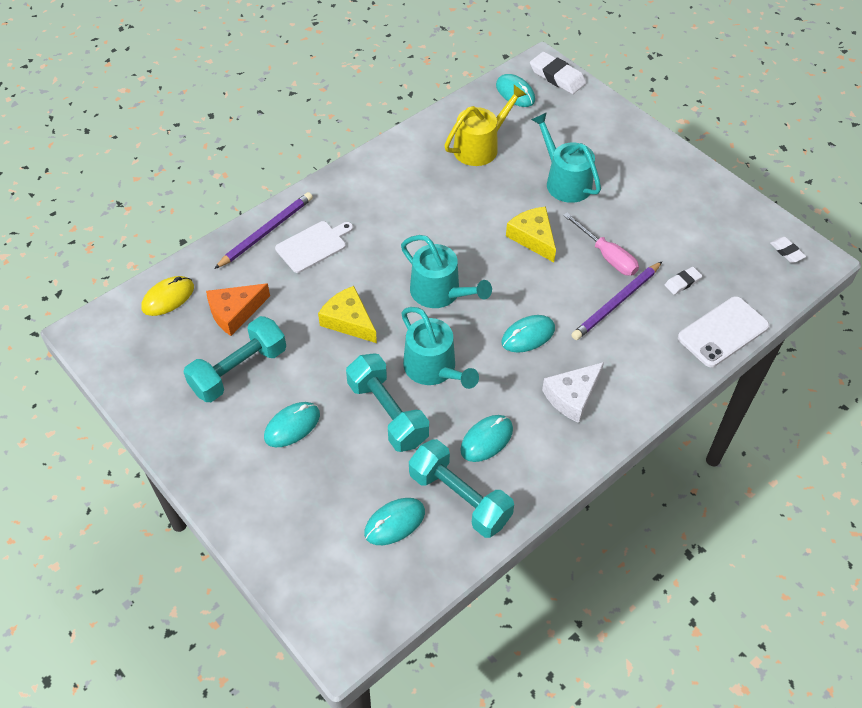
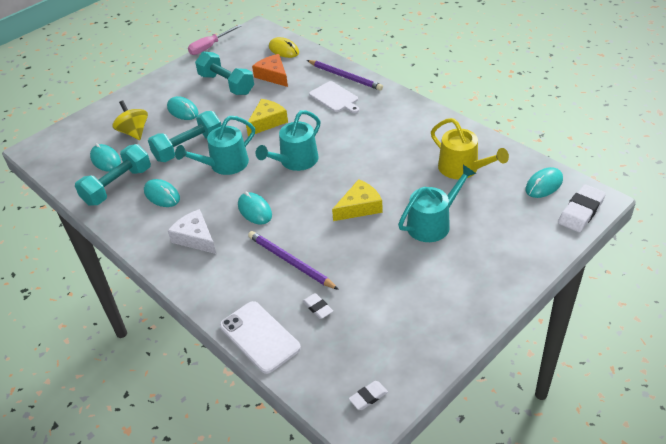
camera: 90 degrees right, 10 degrees down
pink screwdriver [563,213,639,276] -> pink screwdriver moved to [188,24,241,55]
none -> yellow spinning top [113,101,148,140]

